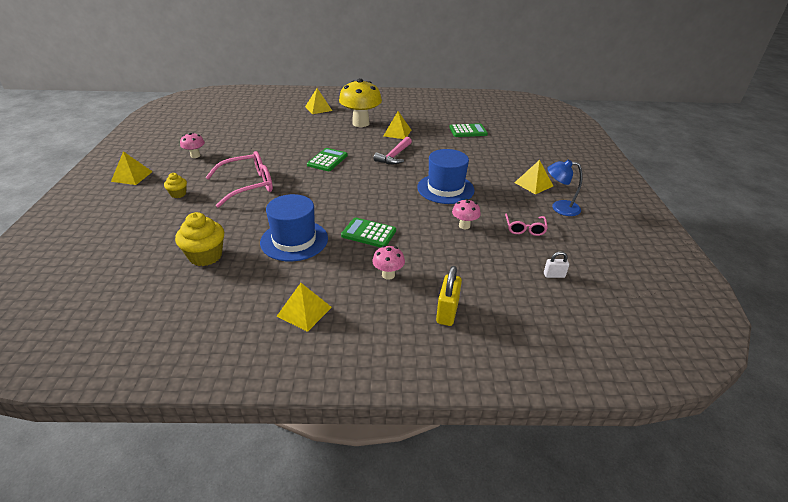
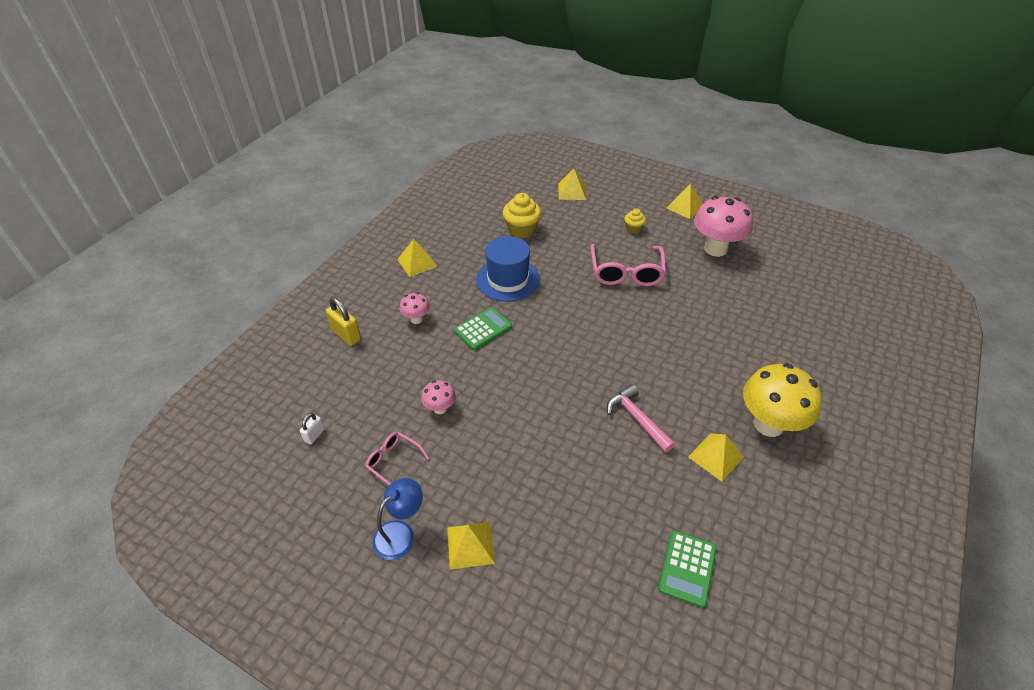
camera: 120 degrees right, 10 degrees up
pink mushroom [180,133,205,158] -> pink mushroom [694,196,753,257], size x2.07
yellow pyramid [305,88,332,114] -> yellow pyramid moved to [558,168,586,200]
green calculator [307,148,348,171] -> none
blue hat [417,149,475,204] -> none

